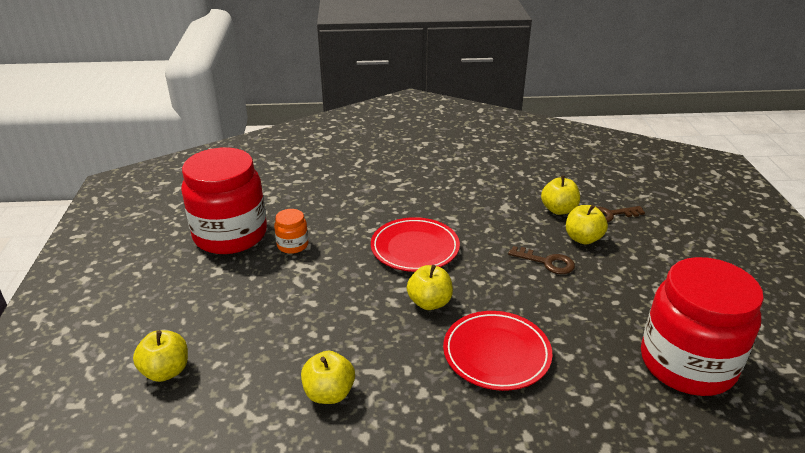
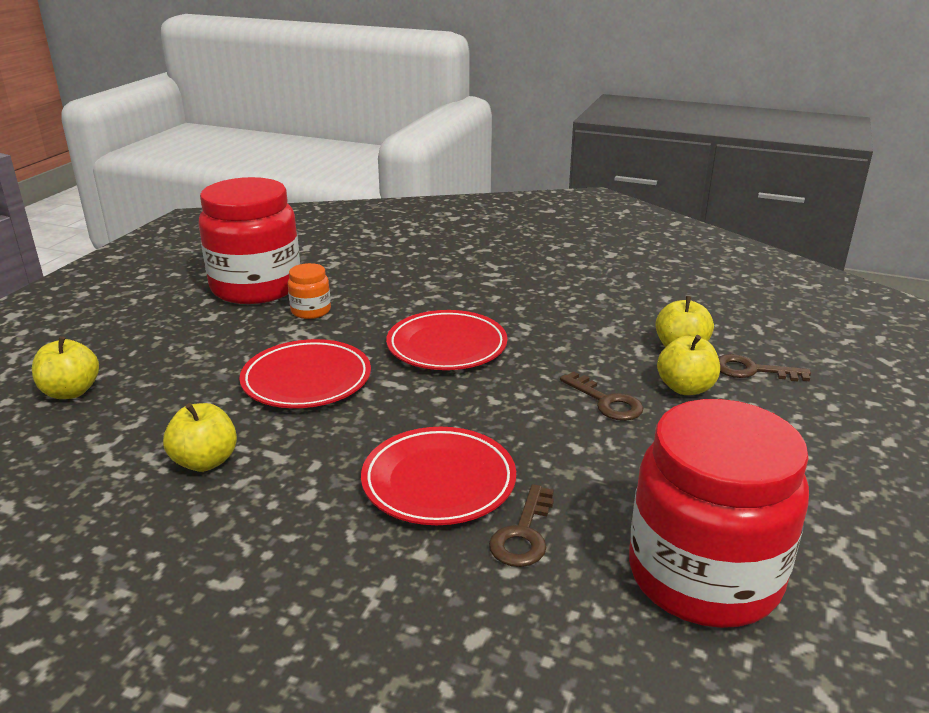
camera: 25 degrees right, 5 degrees down
yellow apple [407,265,453,310] -> none
none -> red plate [240,339,371,408]
none -> brown key [489,484,554,567]

